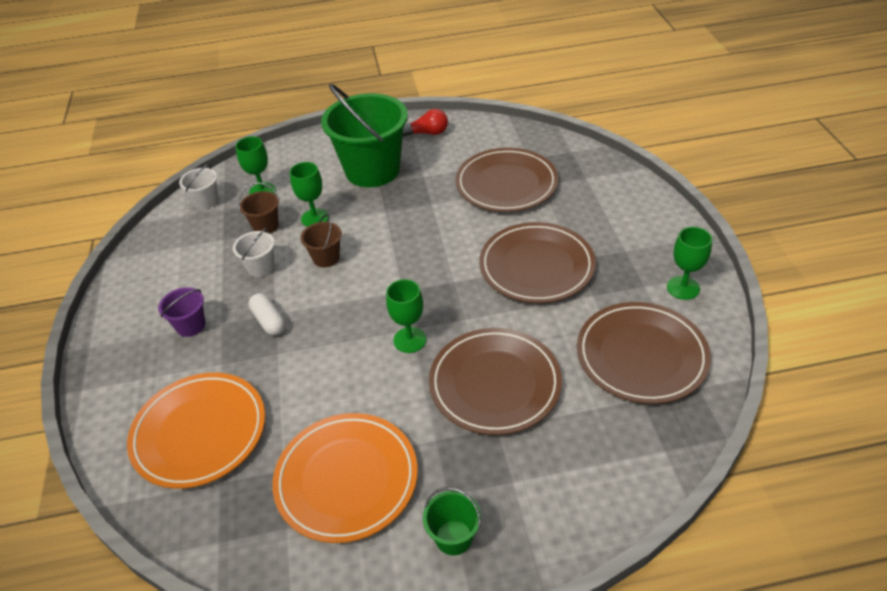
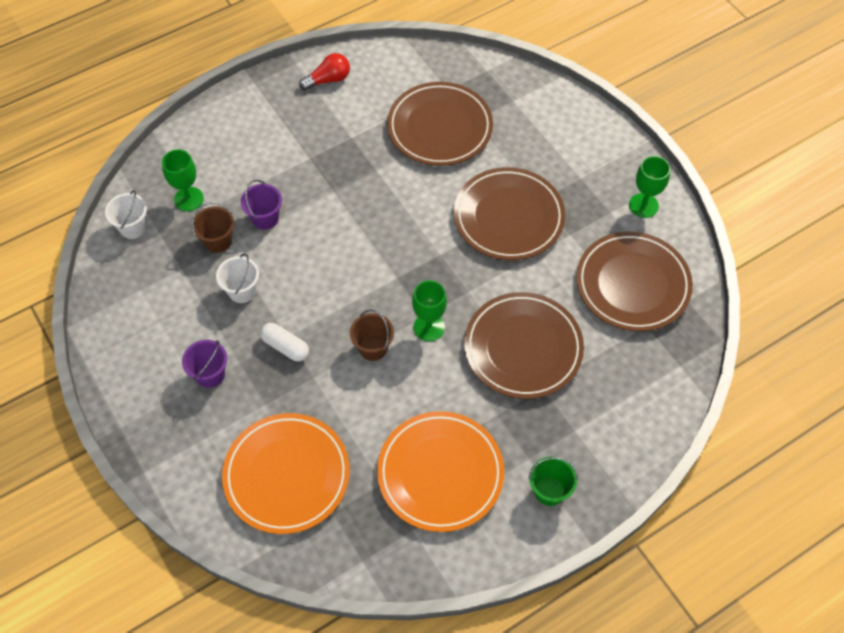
camera: 25 degrees left, 15 degrees up
green goblet [290,162,329,227] -> purple bucket [241,180,282,230]
brown bucket [300,214,342,267] -> brown bucket moved to [350,310,394,361]
green bucket [321,84,408,187] -> none

